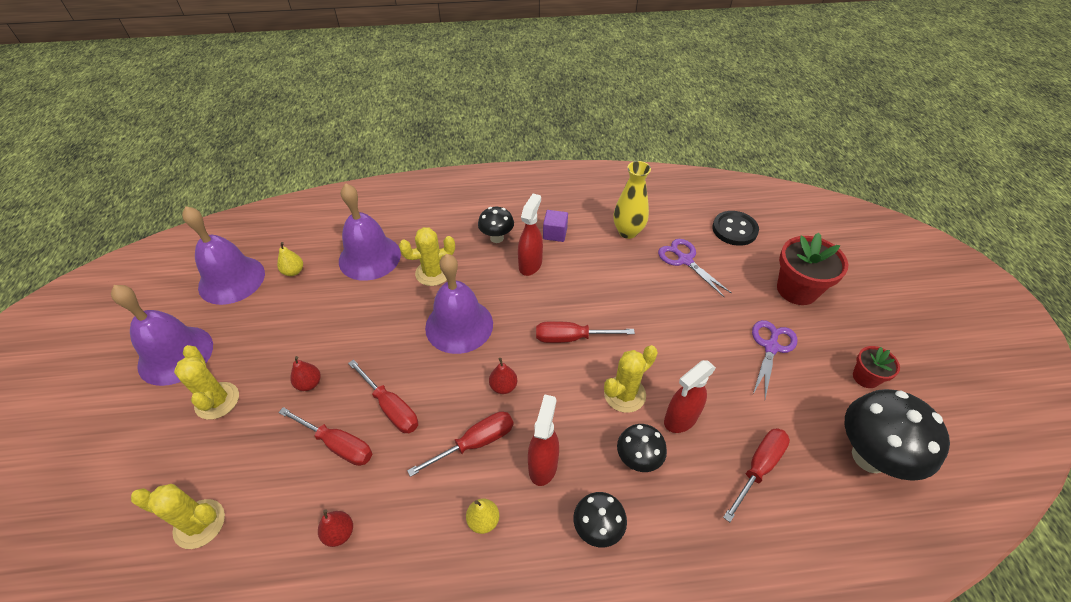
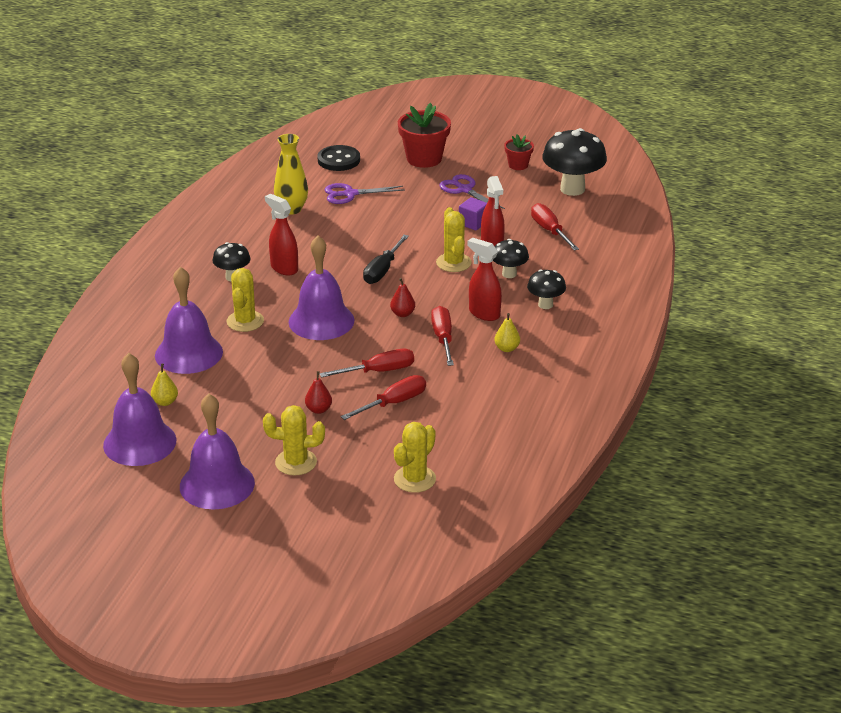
camera: 65 degrees left, 15 degrees down
red pear [318,509,353,547] -> none
red screwdriver [536,321,635,343] -> black screwdriver [363,235,409,284]
purple cube [543,210,568,242] -> purple cube moved to [459,197,487,231]

